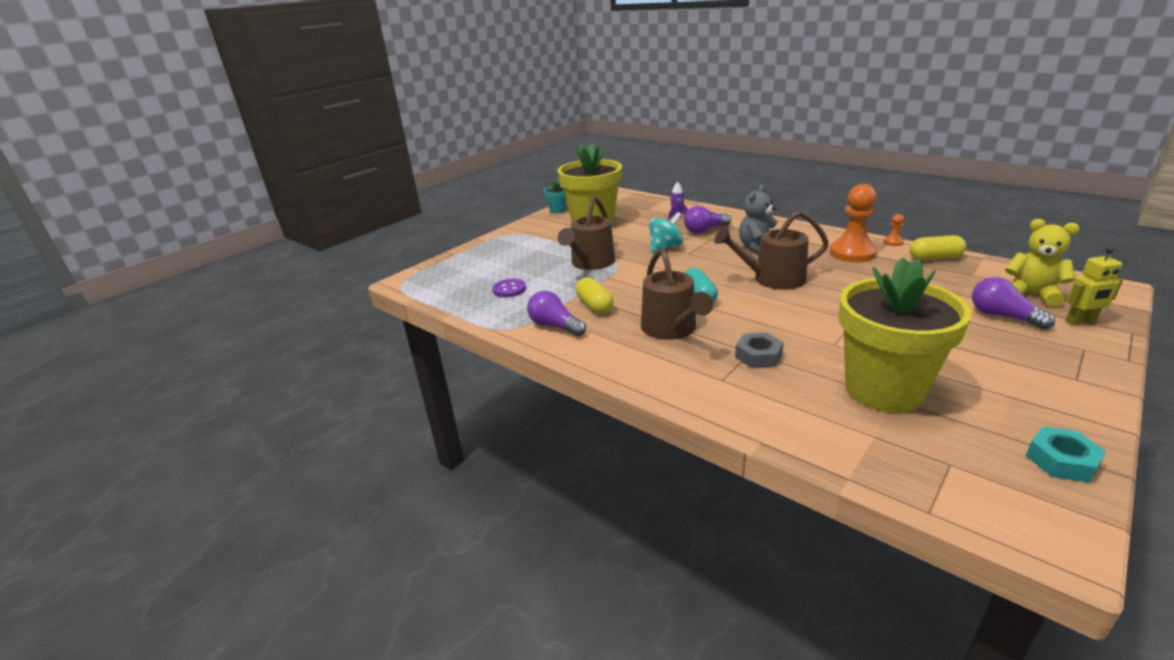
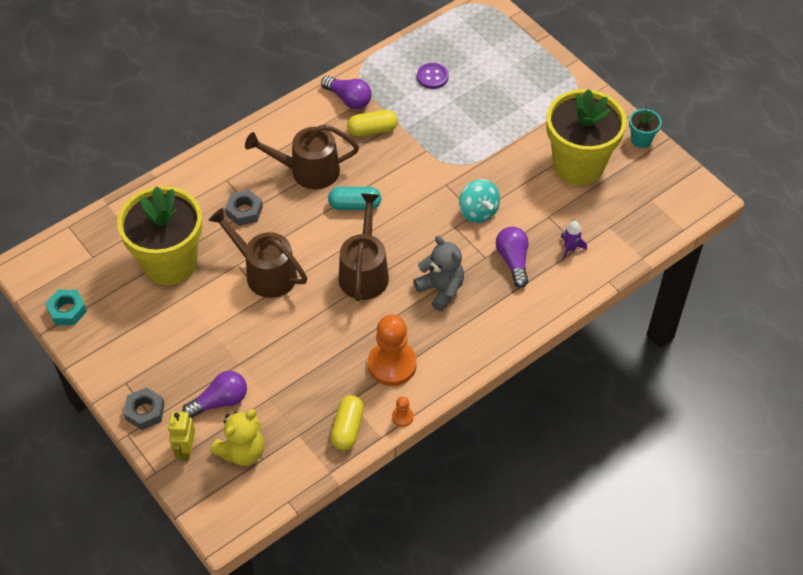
camera: 100 degrees right, 25 degrees up
purple light bulb [527,290,586,337] -> purple light bulb turned 75 degrees clockwise [321,76,371,109]
brown watering can [557,196,615,270] -> brown watering can moved to [208,208,307,298]
none -> grey nut [124,387,165,430]

